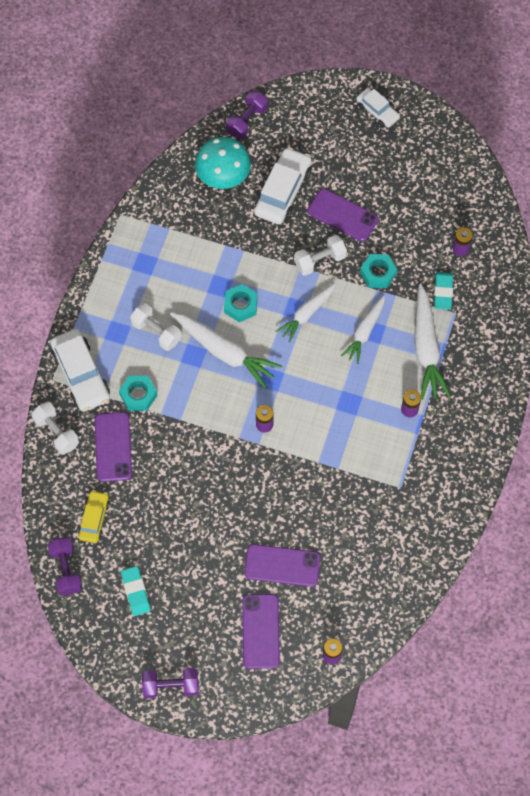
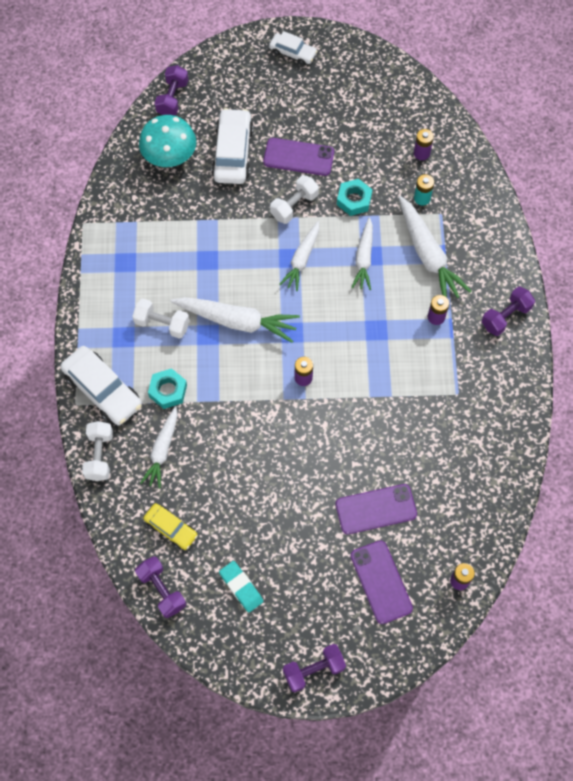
camera: 20 degrees left, 0 degrees up
white dumbbell [31,402,79,455] -> white dumbbell turned 60 degrees clockwise [82,421,113,481]
yellow car [78,490,110,543] -> yellow car turned 135 degrees clockwise [143,503,198,550]
purple phone [95,412,132,482] -> white carrot [140,406,178,488]
turquoise nut [224,284,258,322] -> none
turquoise eraser [434,272,453,310] -> turquoise battery [414,174,434,205]
none -> purple dumbbell [482,286,535,336]

